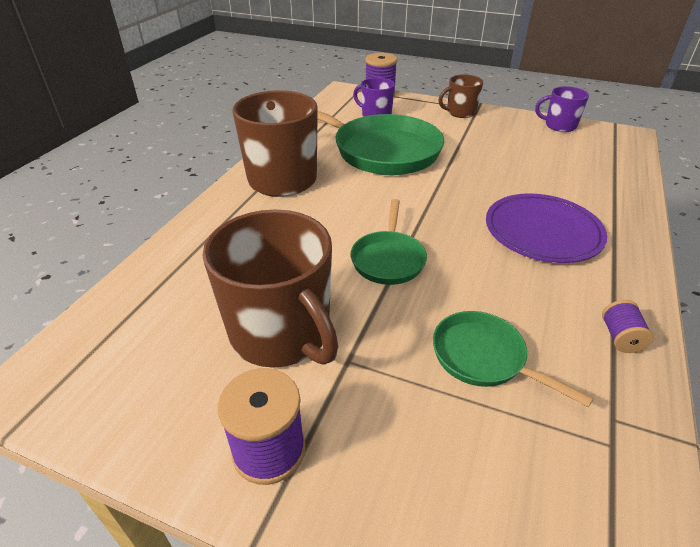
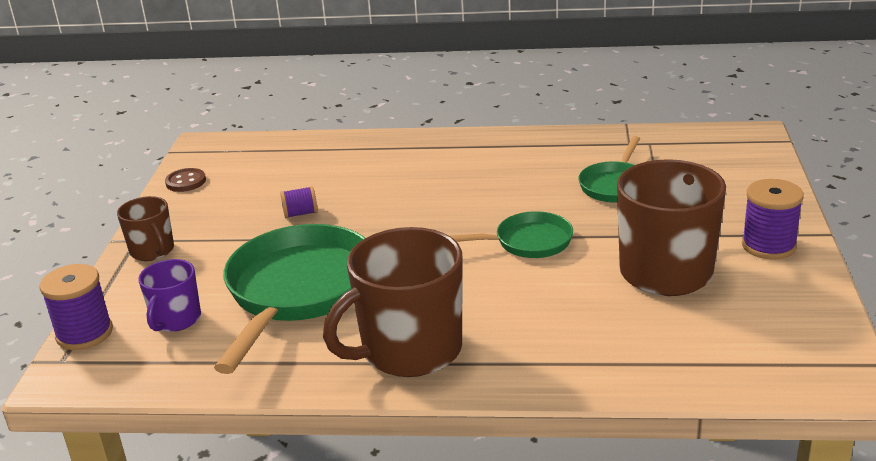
camera: 105 degrees left, 10 degrees down
purple plate [486,194,607,263] -> none
purple mug [535,86,589,132] -> brown button [165,168,206,192]
purple spool [602,300,654,353] -> purple spool moved to [280,186,318,218]

